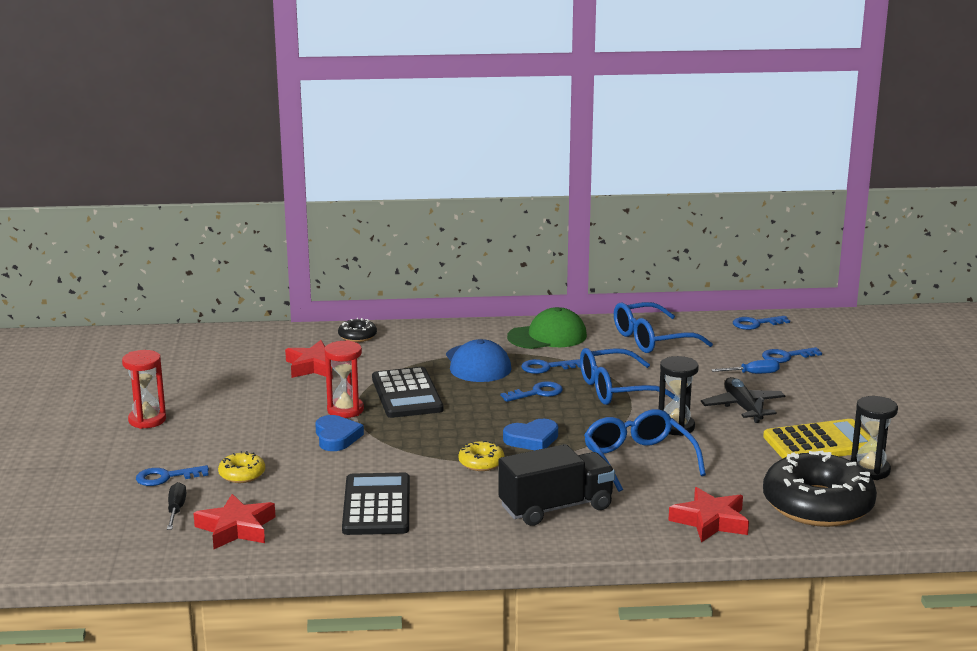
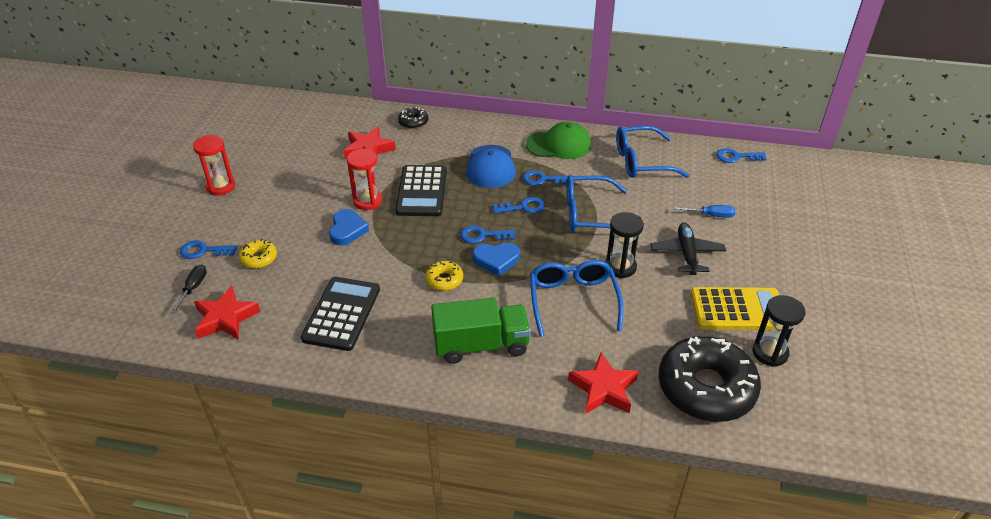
camera: 15 degrees right, 20 degrees up
black truck [498,444,615,526] -> green truck [431,298,531,364]
blue key [762,347,822,363] -> blue key moved to [460,225,515,244]

